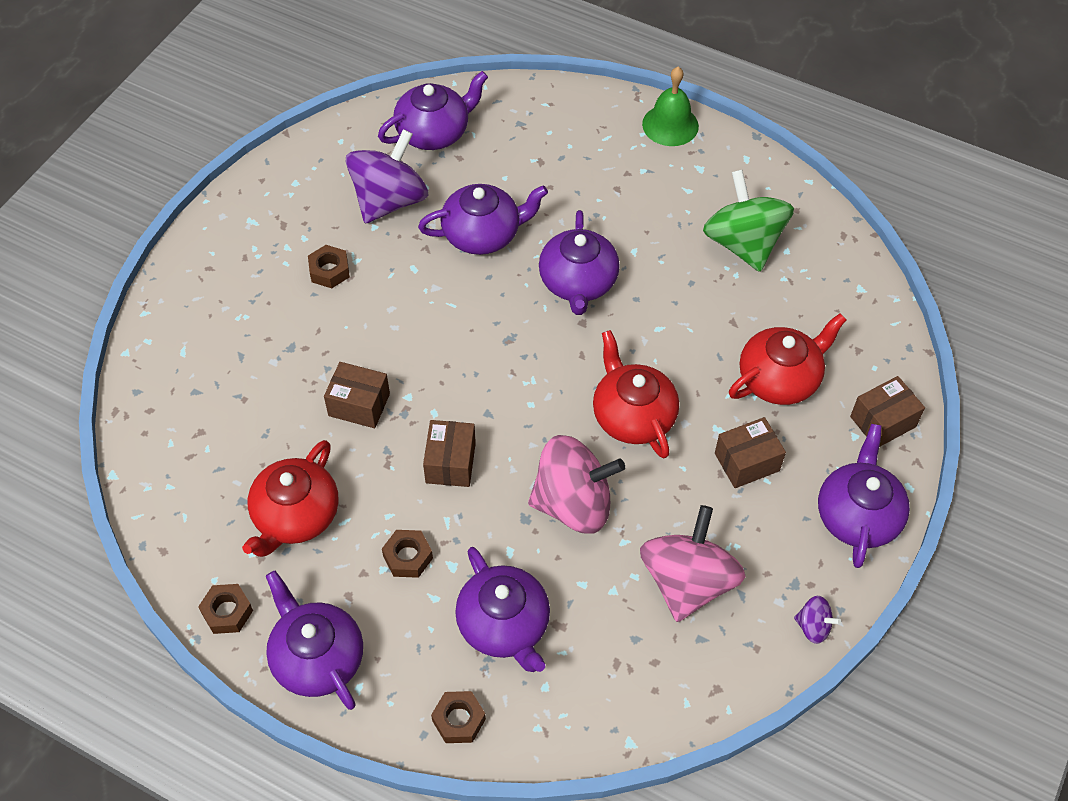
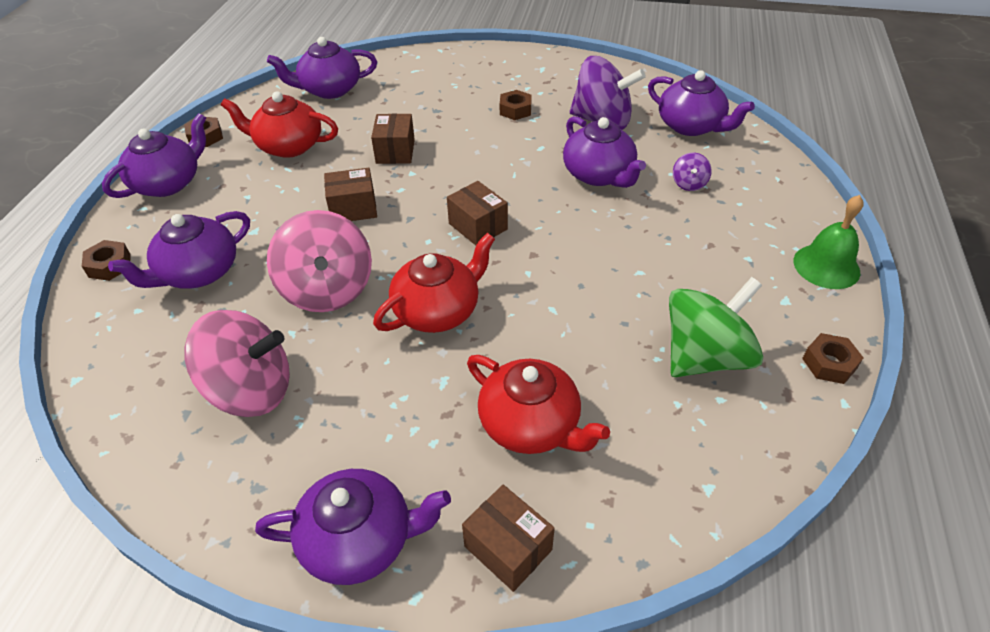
camera: 75 degrees right, 10 degrees down
brown nut [382,530,433,578] -> brown nut moved to [802,333,863,384]
purple teapot [539,210,620,315] -> purple teapot moved to [267,37,377,99]
brown box [715,417,786,488] -> brown box moved to [447,181,508,245]
purple spinning top [794,596,841,644] -> purple spinning top moved to [673,153,712,191]

